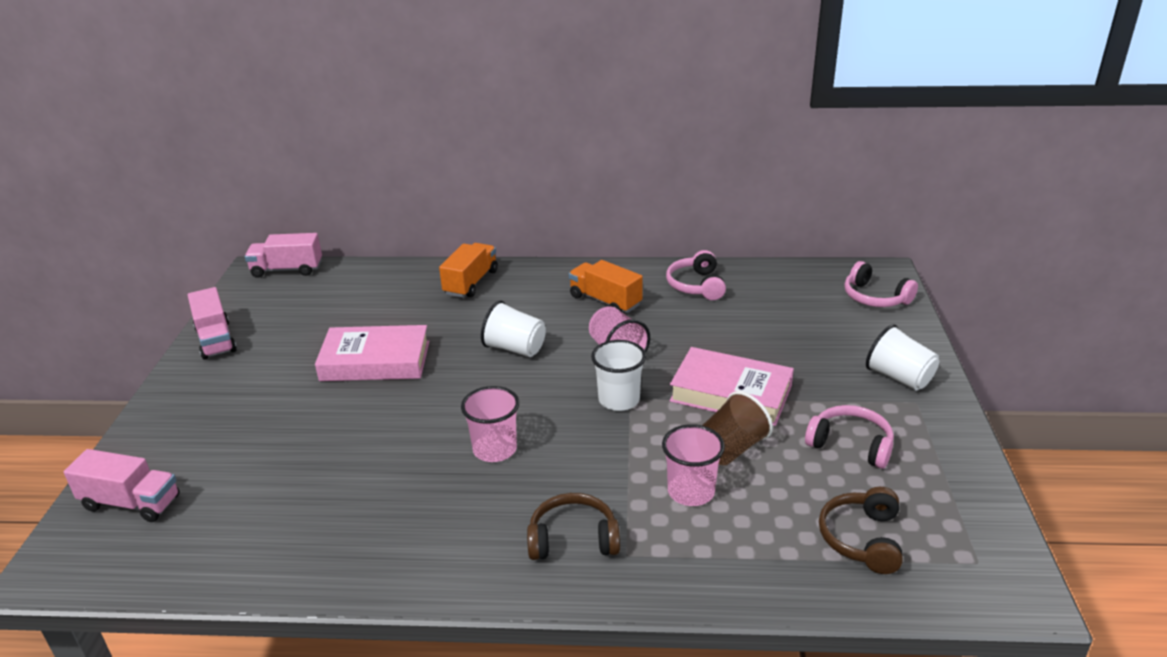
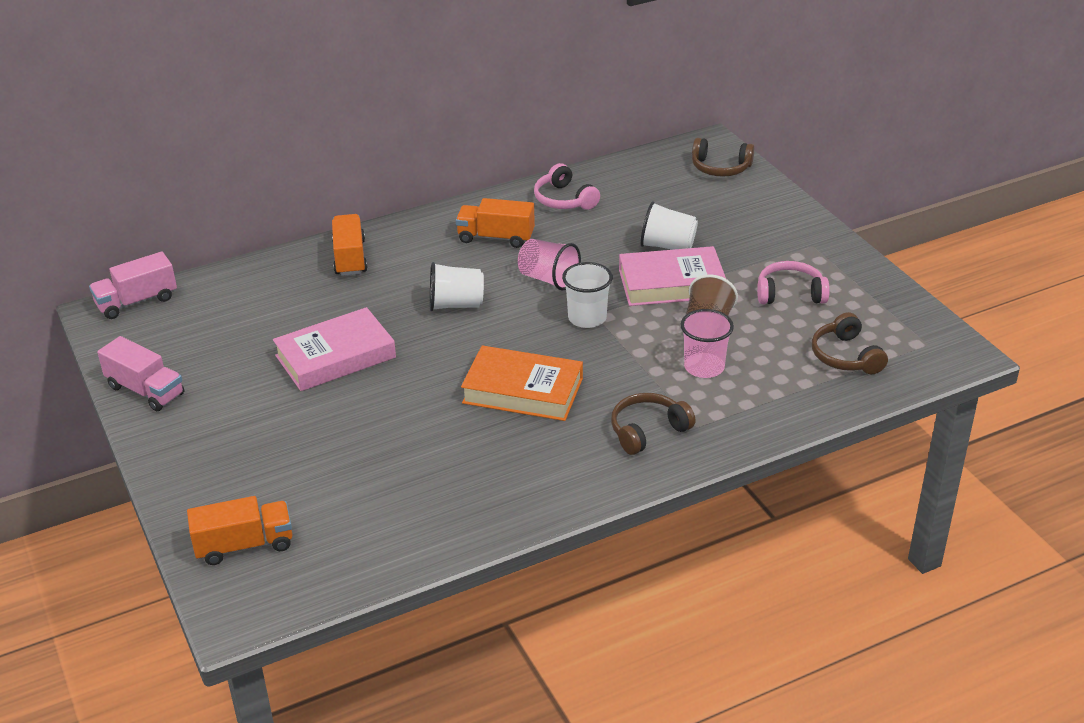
camera: 30 degrees left, 5 degrees up
pink truck [64,449,179,522] -> orange truck [187,496,292,565]
pink cup [461,386,519,462] -> orange book [461,345,583,421]
pink headphones [844,261,918,307] -> brown headphones [692,138,754,177]
white cup [866,324,939,391] -> white cup moved to [640,201,698,250]

